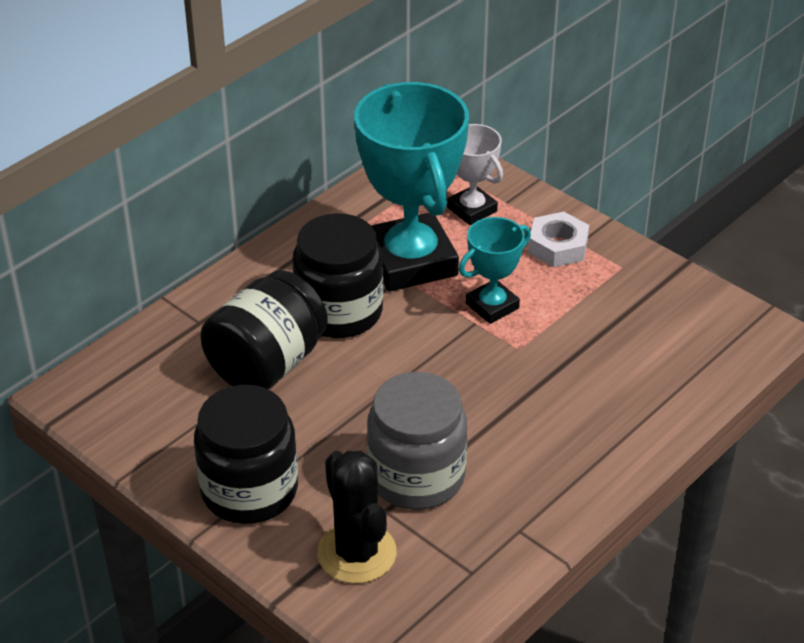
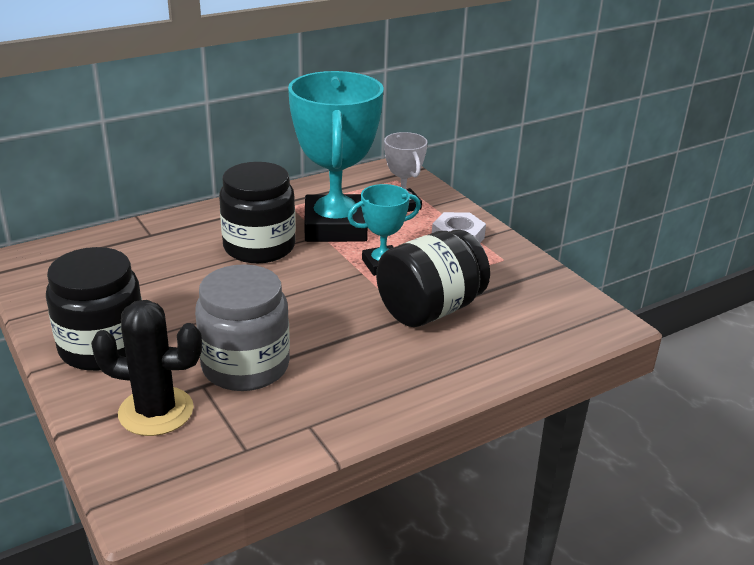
camera: 15 degrees right, 10 degrees down
black jar [200,270,328,390] -> black jar moved to [376,230,490,327]
black cactus [317,451,397,584] -> black cactus turned 75 degrees counterclockwise [91,300,202,436]

